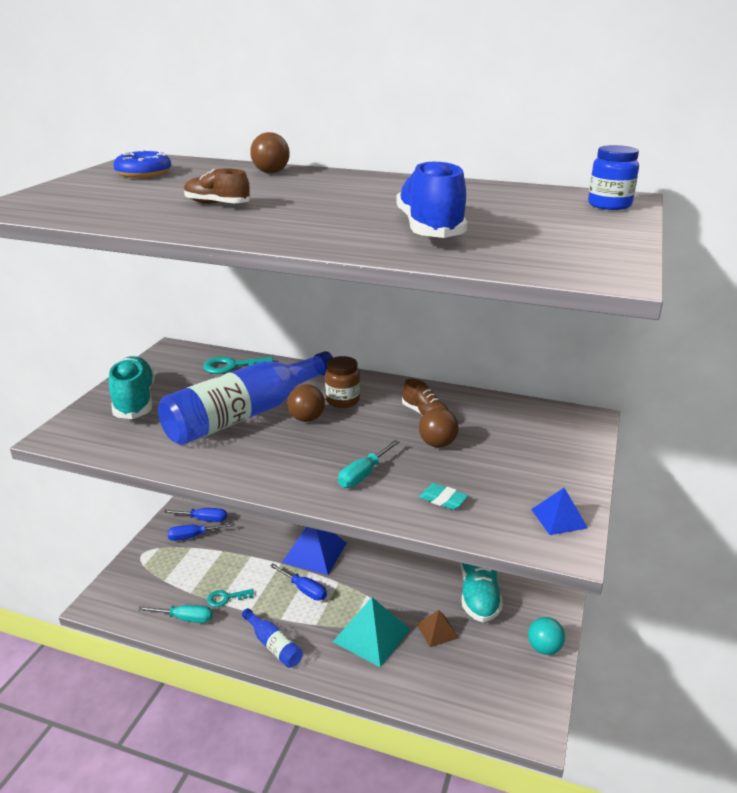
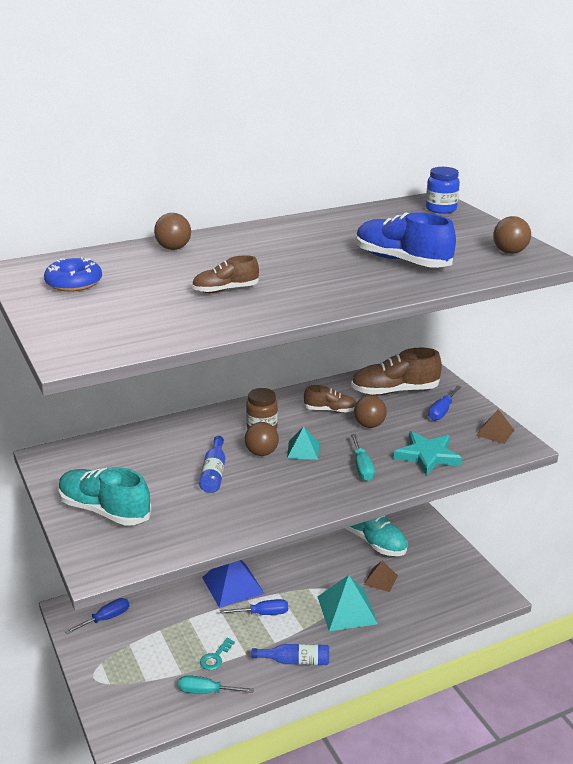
camera: 45 degrees left, 0 degrees up
turquoise screwdriver [138,605,213,623] -> turquoise screwdriver turned 135 degrees counterclockwise [178,675,254,694]
blue bottle [158,351,333,445] -> blue bottle [199,436,225,493], size x0.45
blue screwdriver [167,523,235,541] -> blue screwdriver moved to [428,385,461,421]
turquoise key [203,357,273,374] -> none
turquoise eraser [419,483,468,510] -> turquoise star [394,431,462,476]
turquoise ball [528,617,565,655] -> none
blue pyramid [531,488,588,535] -> brown pyramid [476,409,514,444]
none -> turquoise pyramid [287,426,319,460]
none -> brown shoe [351,348,442,395]
none -> brown ball [493,216,531,254]

